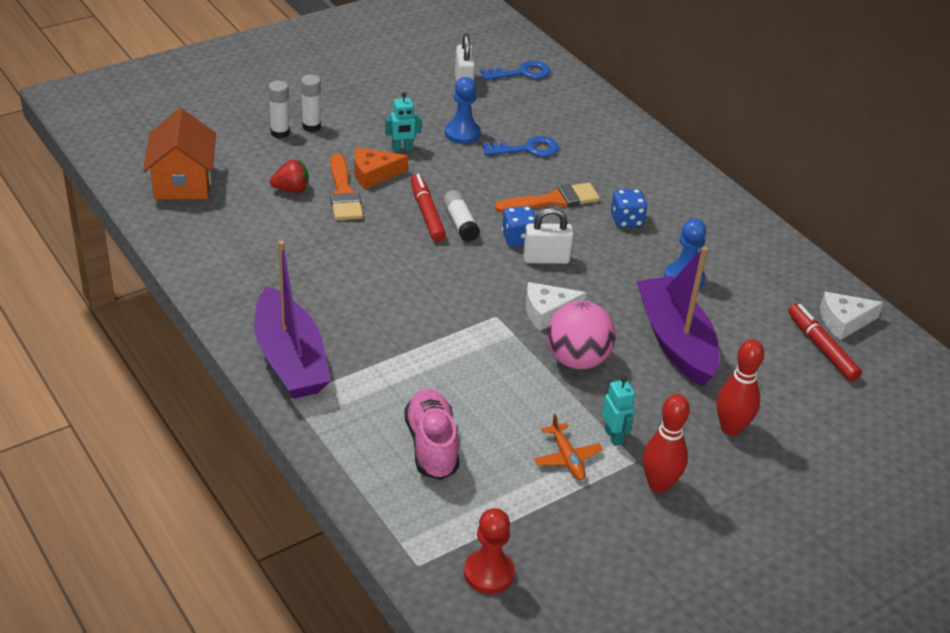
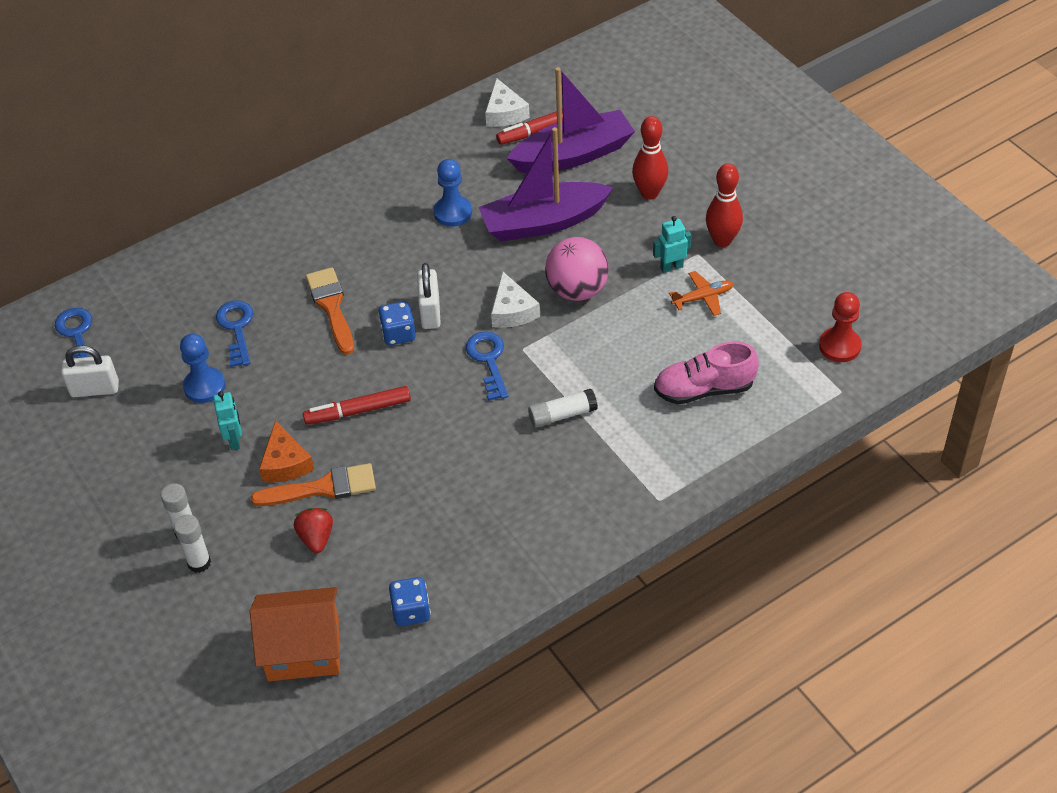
camera: 85 degrees left, 10 degrees up
purple boat [254,240,331,399] -> purple boat moved to [507,67,635,173]
white glue stick [443,190,480,242] -> white glue stick moved to [528,389,598,428]
blue dice [611,189,648,228] -> blue dice moved to [389,577,431,626]
none -> blue key [466,331,509,401]

